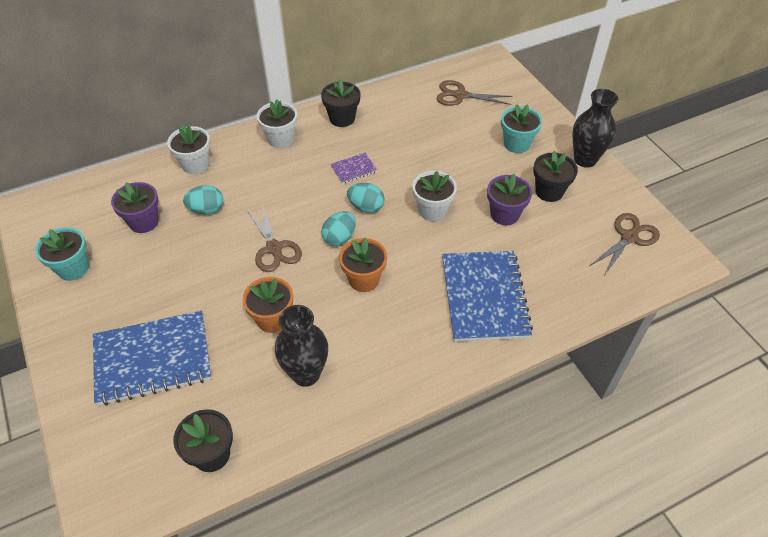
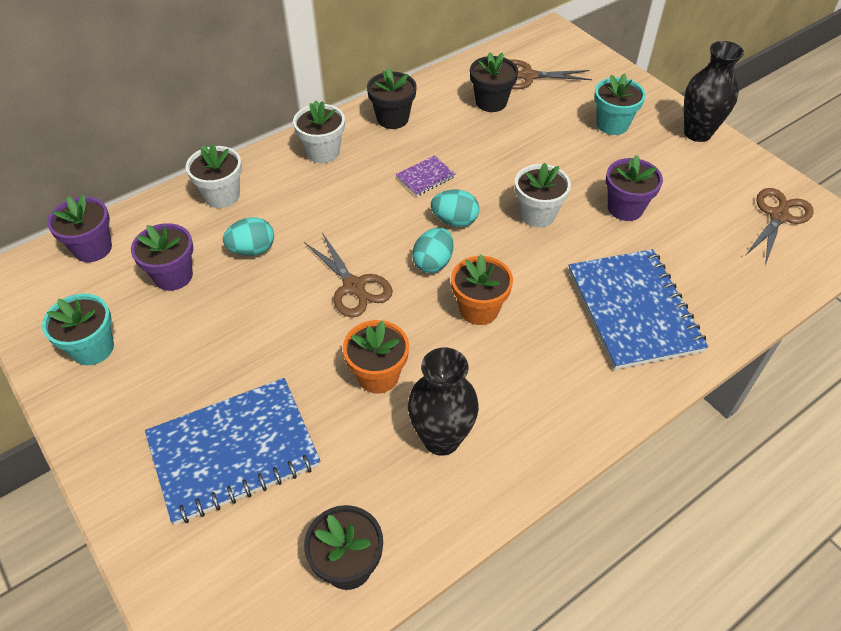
camera: 10 degrees left, 0 degrees up
black flower pot [533,151,578,202] -> black flower pot moved to [470,52,518,112]
none -> purple flower pot [47,195,112,262]

